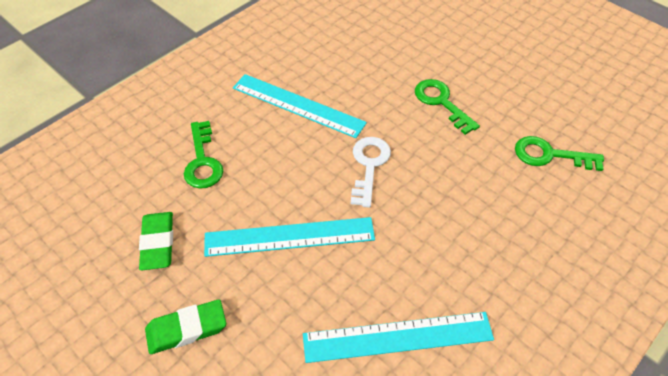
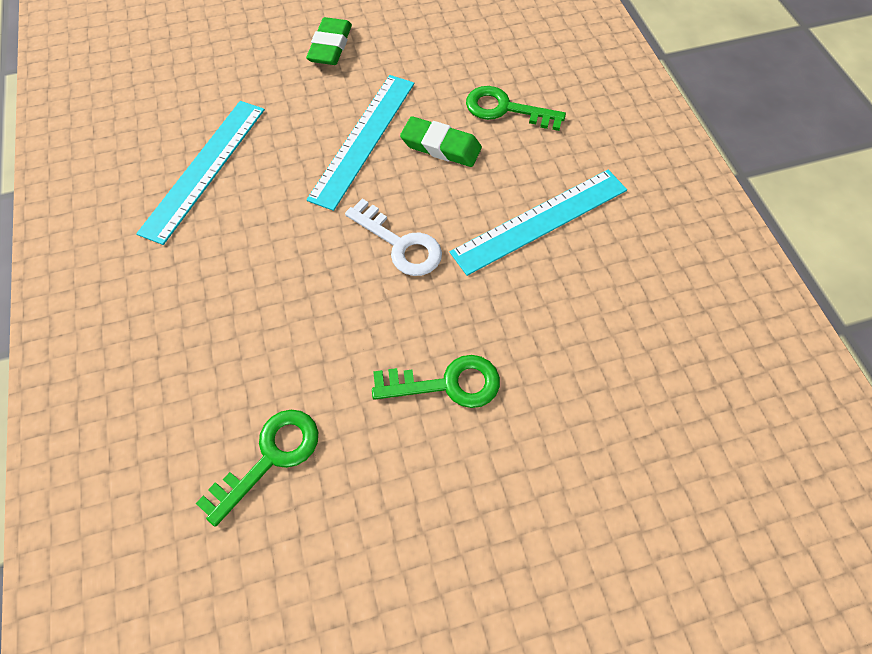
camera: 120 degrees right, 10 degrees up
green eraser [139,212,173,270] -> green eraser moved to [400,116,482,167]

